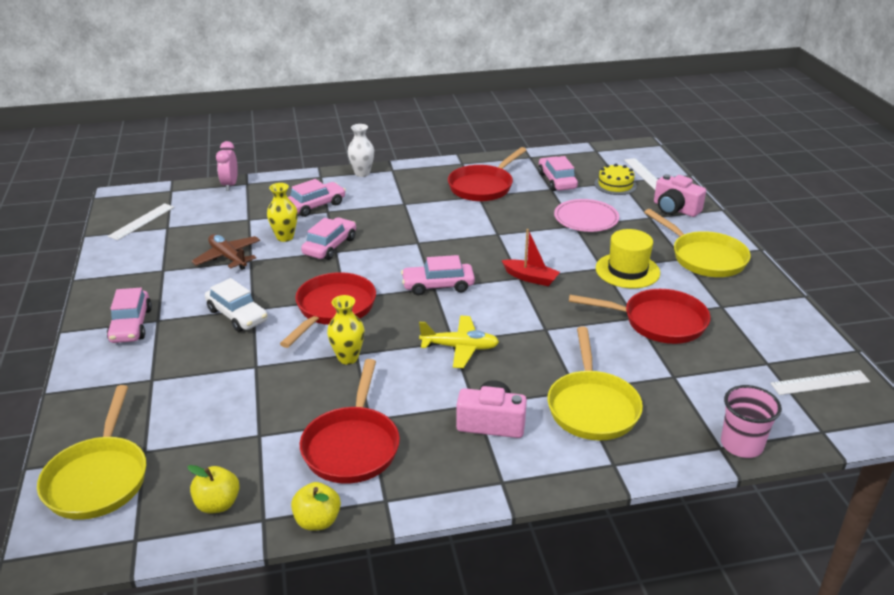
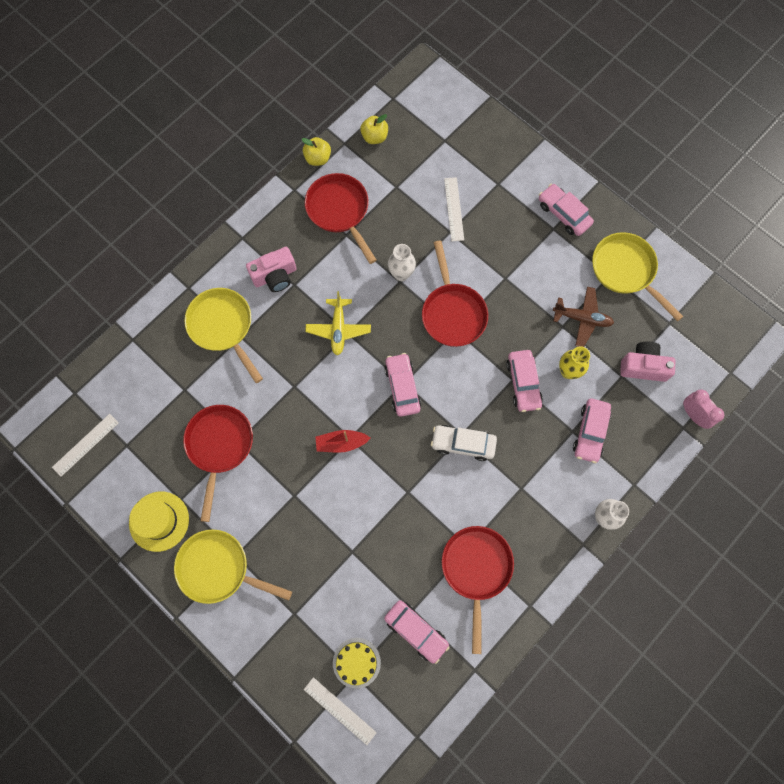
camera: 145 degrees right, 40 degrees up
yellow pan [37,385,146,520] -> yellow pan moved to [592,232,684,321]
white ruler [108,203,174,240] -> white ruler moved to [444,177,464,241]
white car [205,278,268,332] -> white car moved to [431,425,497,461]
yellow vase [327,295,365,364] -> white vase [388,244,416,281]
pink car [401,255,475,295] -> pink car turned 60 degrees counterclockwise [384,353,421,417]
yellow plane [419,316,499,368] -> yellow plane turned 60 degrees counterclockwise [305,291,371,356]
pink plate [554,199,619,232] -> none
red pan [569,289,711,344] -> red pan turned 120 degrees clockwise [183,405,253,522]
yellow hat [596,229,660,288] -> yellow hat moved to [129,492,189,552]
pink camera [654,174,706,217] -> pink camera moved to [620,342,675,382]
pink cup [721,385,782,458] -> none

